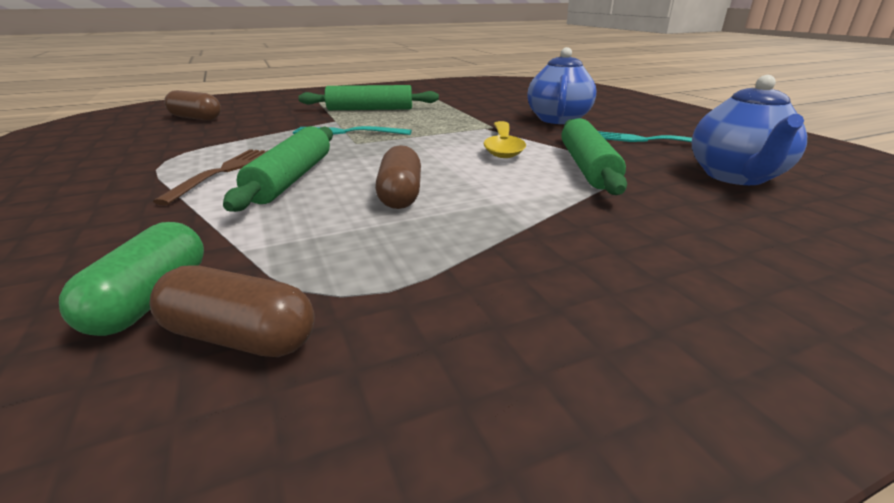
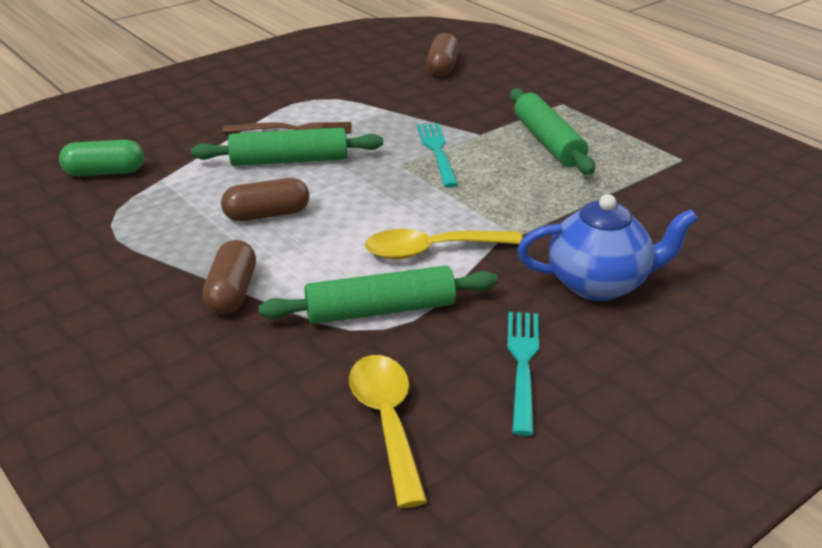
camera: 75 degrees right, 5 degrees up
brown capsule [150,265,315,357] -> brown capsule moved to [202,240,256,314]
blue teapot [692,75,807,185] -> yellow spoon [349,355,427,508]

